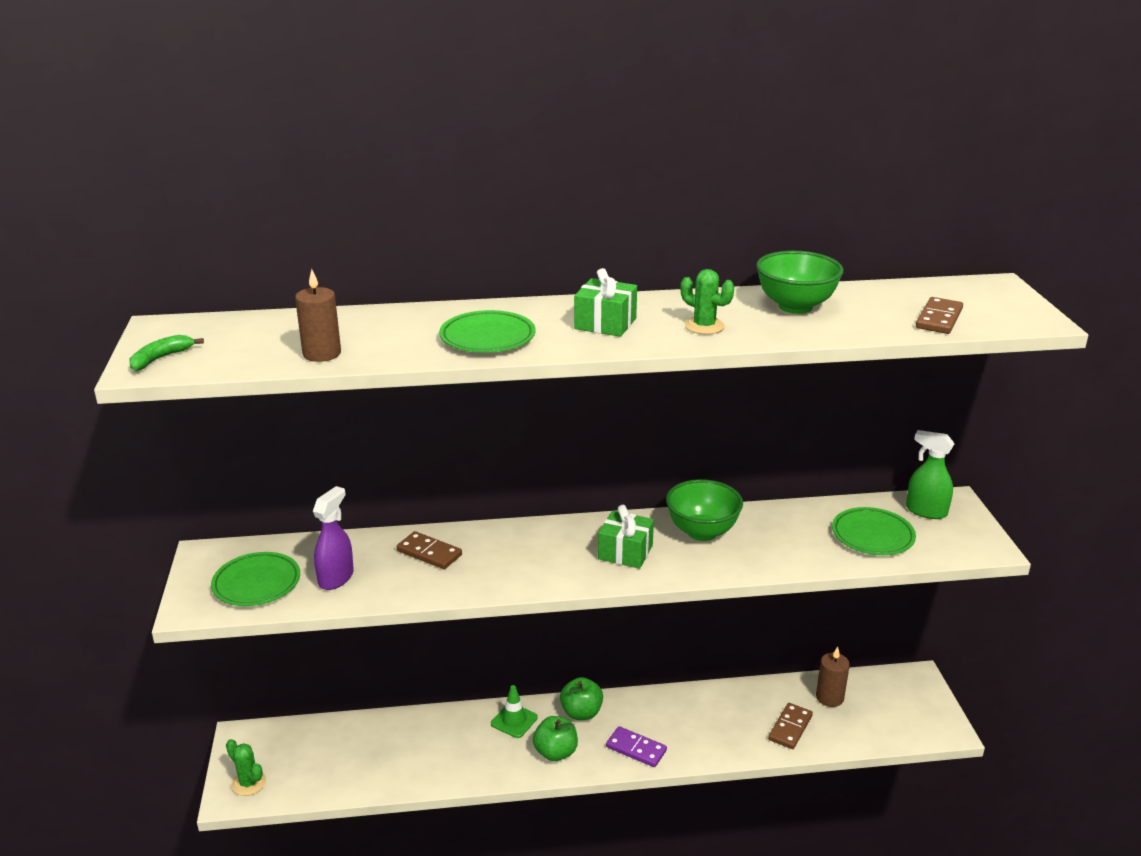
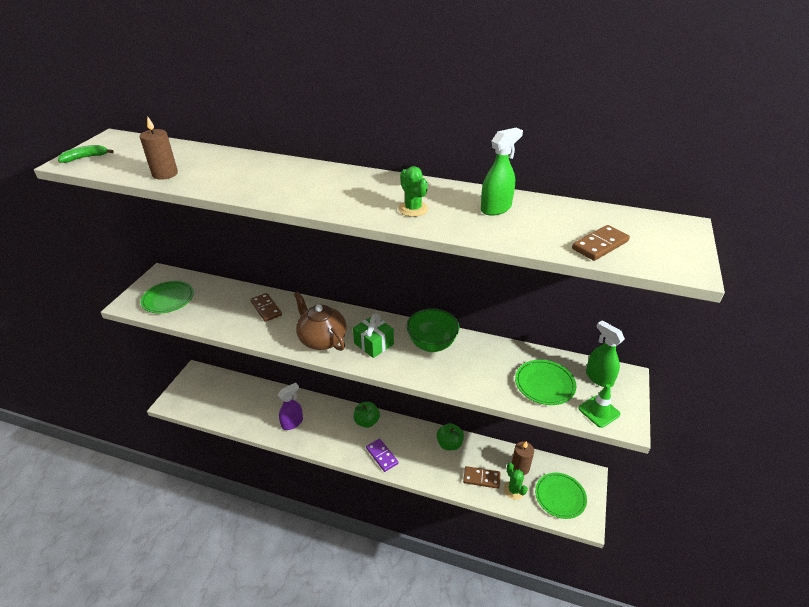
camera: 25 degrees right, 10 degrees up
green cactus [226,739,266,796] -> green cactus moved to [504,463,528,500]
purple spray bottle [313,486,354,590] -> purple spray bottle moved to [278,383,303,430]
green plate [439,310,536,353] -> green plate moved to [535,473,587,519]
green traffic cone [491,685,538,738] -> green traffic cone moved to [578,384,621,428]
green apple [533,716,578,761] -> green apple moved to [436,423,464,450]
green gift [574,268,637,337] -> none
green bowl [756,251,844,314] -> green spray bottle [481,128,523,216]
brown domino [768,703,813,749] -> brown domino turned 45 degrees clockwise [463,466,500,489]
none -> brown teapot [294,292,347,351]

